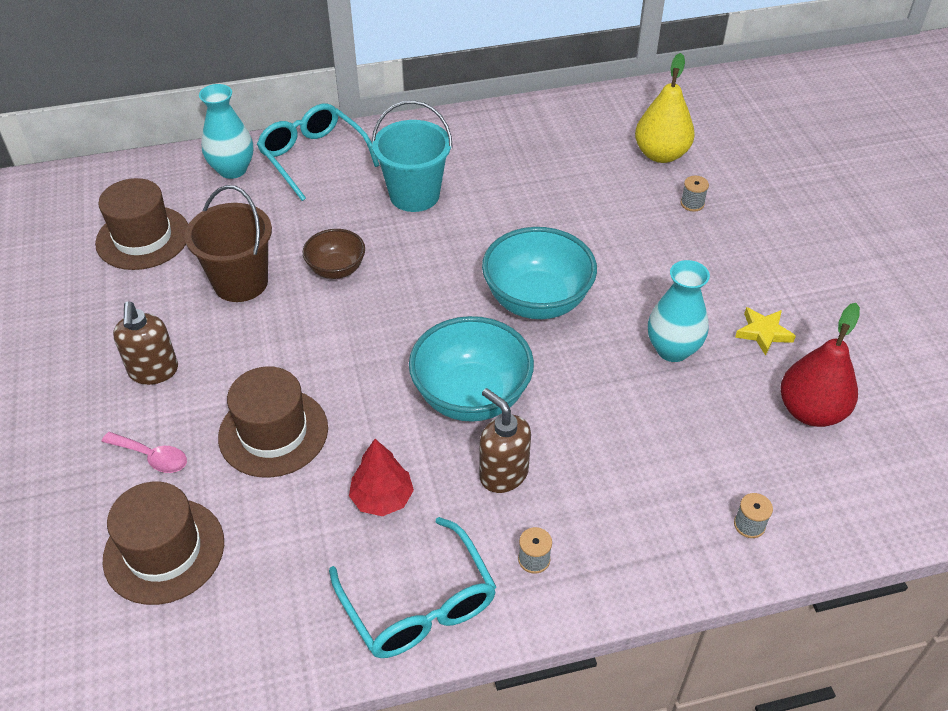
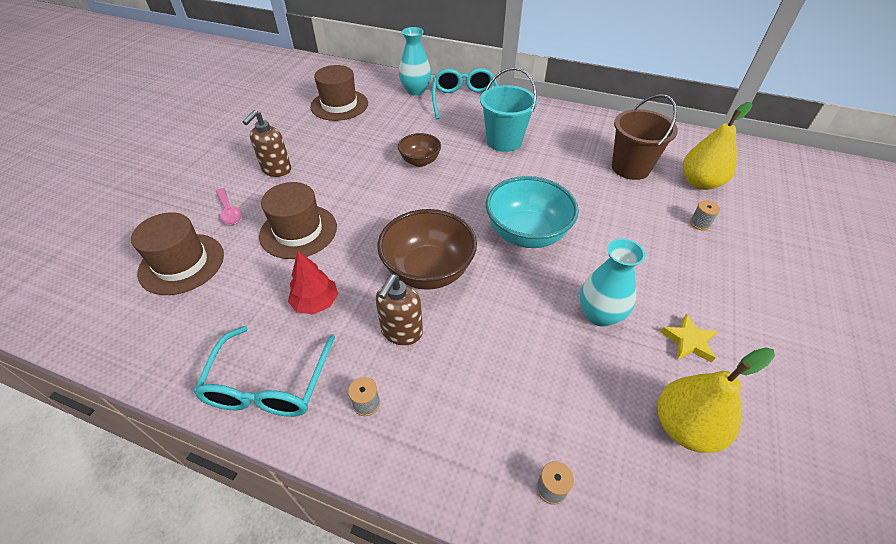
camera: 35 degrees right, 0 degrees up
brown bucket [185,185,272,302] -> brown bucket moved to [612,94,678,180]
turquoise bowl [409,316,534,422] -> brown bowl [377,209,477,290]
brown soap dispenser [479,388,531,493] -> brown soap dispenser turned 150 degrees counterclockwise [375,274,423,346]
red pear [780,303,860,427] -> yellow pear [658,347,775,453]

